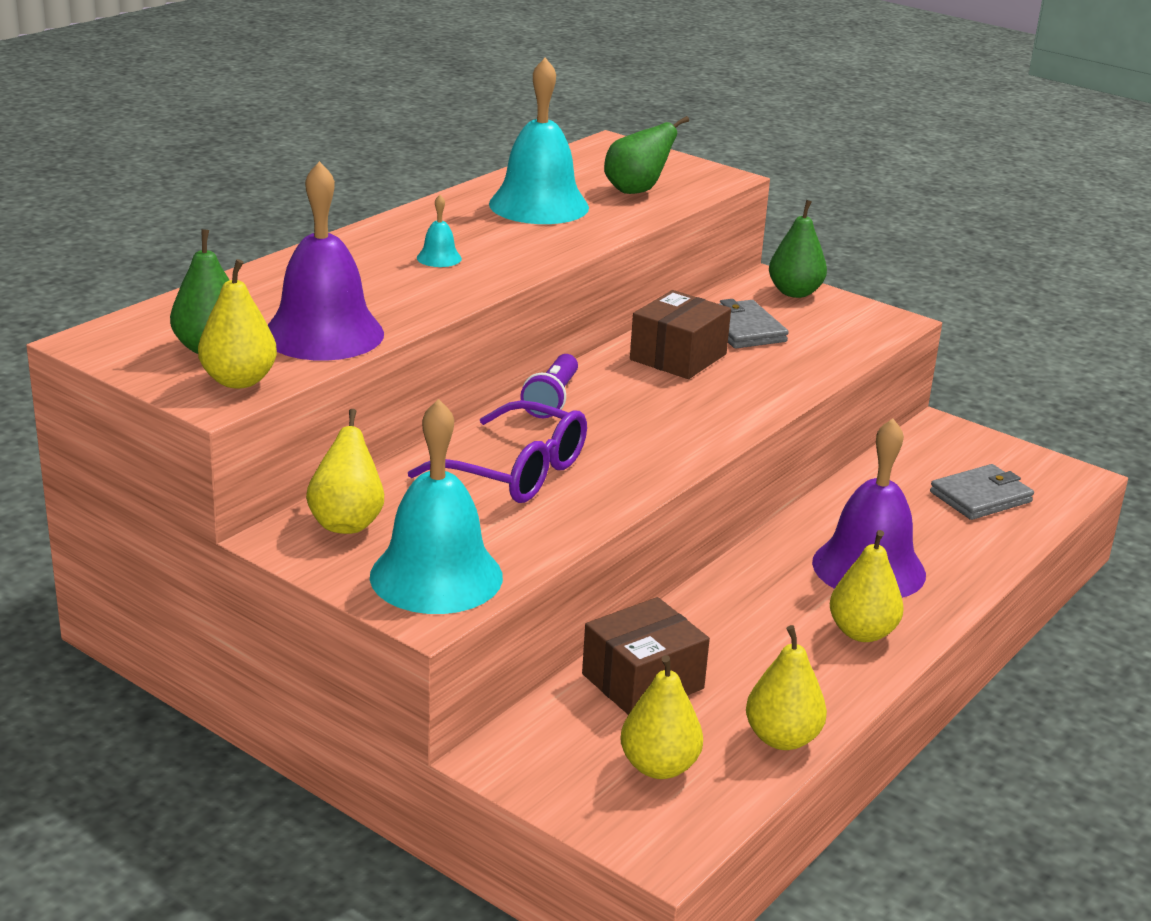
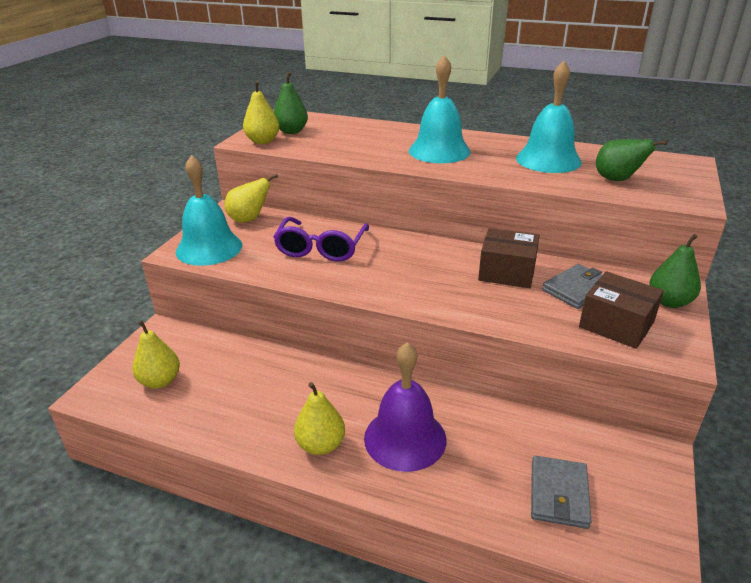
camera: 75 degrees right, 5 degrees up
purple bell [268,161,384,361] -> none
turquoise bell [417,195,462,267] -> turquoise bell [409,55,471,163], size x2.41
purple flashlight [520,354,578,418] -> none
brown box [582,597,710,715] -> brown box moved to [579,271,664,349]
yellow pear [746,625,827,750] -> none
grey wallet [930,464,1034,520] -> grey wallet turned 60 degrees clockwise [531,456,591,529]

